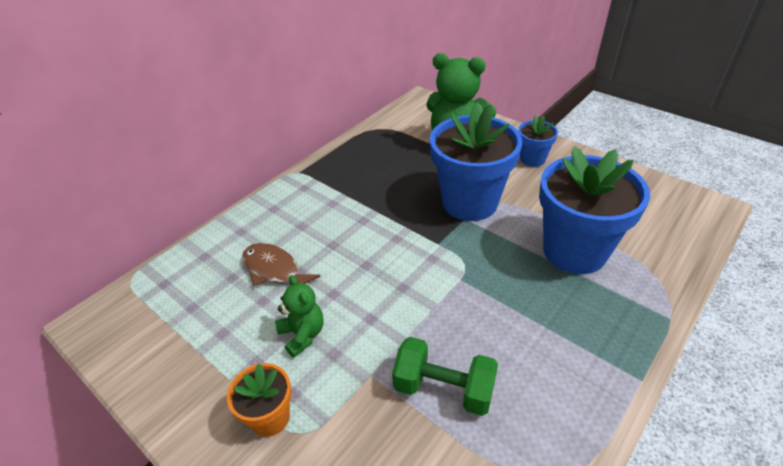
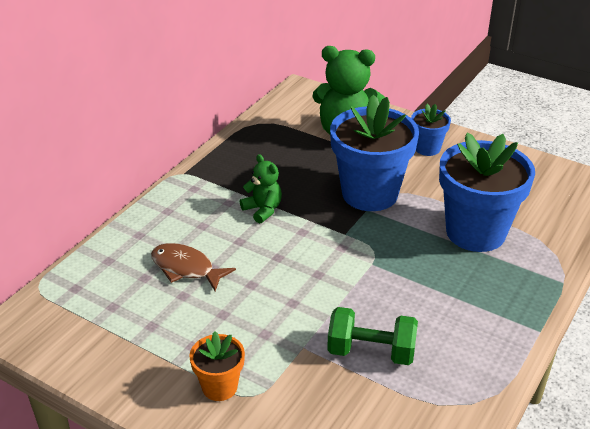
camera: 10 degrees left, 5 degrees down
green teddy bear [275,275,323,357] -> green teddy bear moved to [240,154,282,224]

